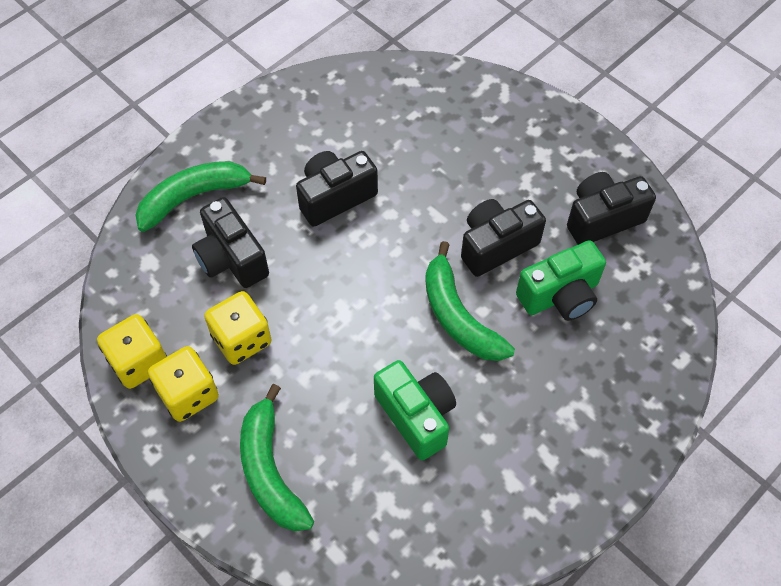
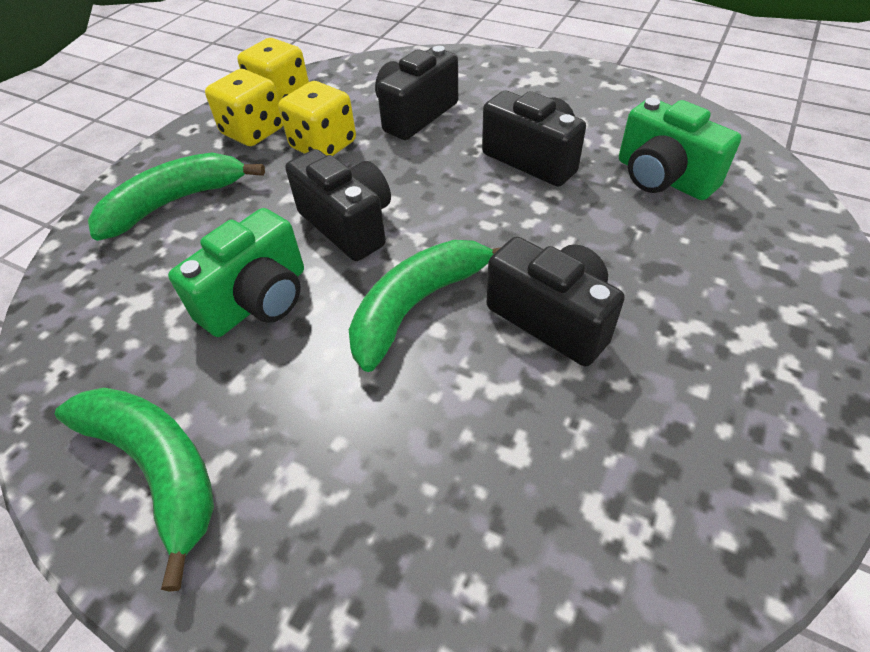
camera: 75 degrees right, 10 degrees down
green banana [136,161,266,232] -> green banana moved to [55,388,214,592]
green camera [516,240,606,321] -> green camera moved to [619,98,741,200]
black camera [567,172,656,245] -> black camera moved to [285,149,391,261]

